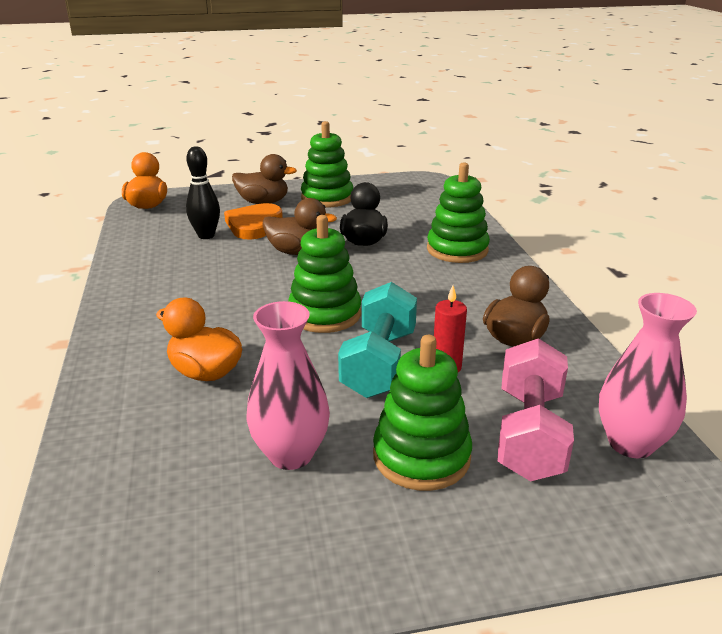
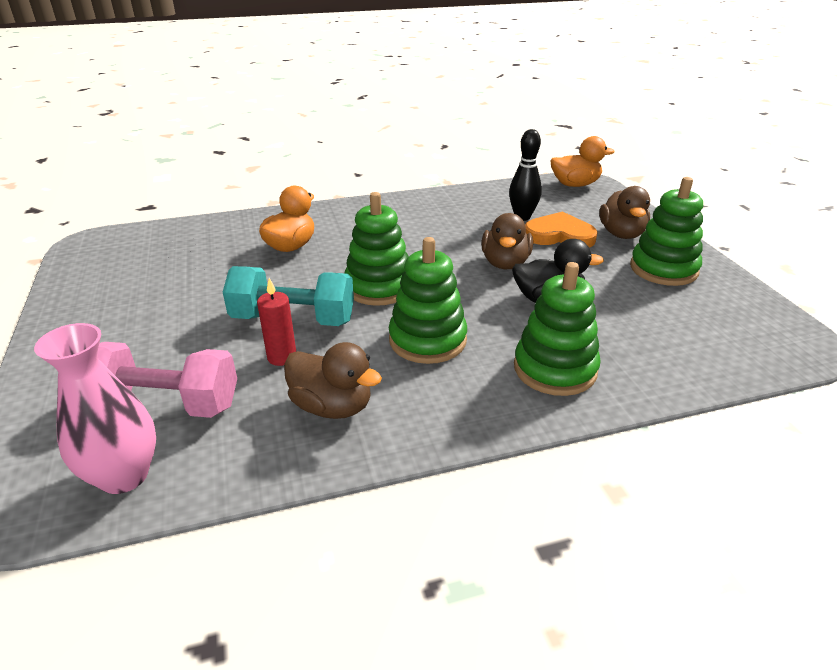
camera: 85 degrees right, 5 degrees up
pink vase [246,301,330,470] -> none
green stacking toy [373,335,472,491] -> green stacking toy moved to [389,237,467,364]

